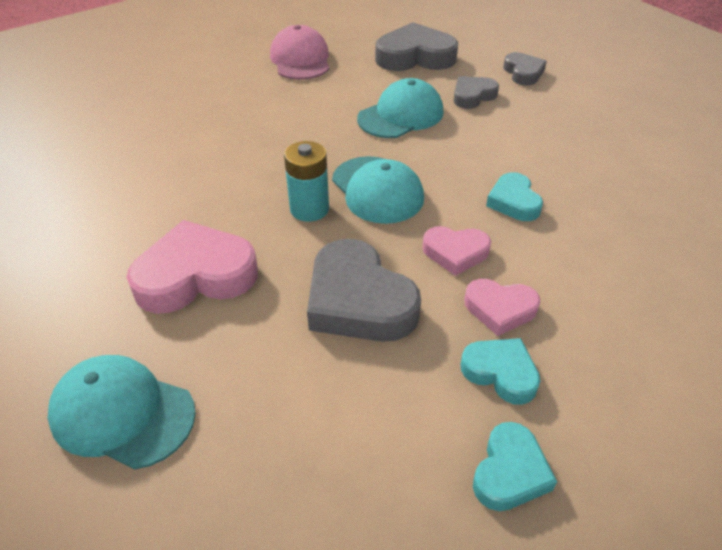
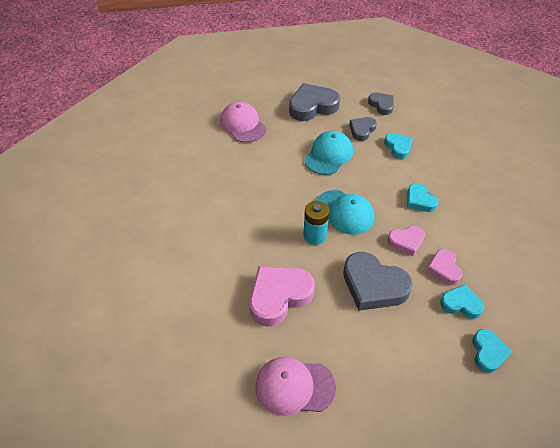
camera: 20 degrees left, 5 degrees up
turquoise cap [47,355,196,469] -> pink cap [255,357,336,416]
pink heart [464,279,540,336] -> pink heart turned 90 degrees clockwise [427,249,463,285]
none -> turquoise heart [384,133,413,159]

